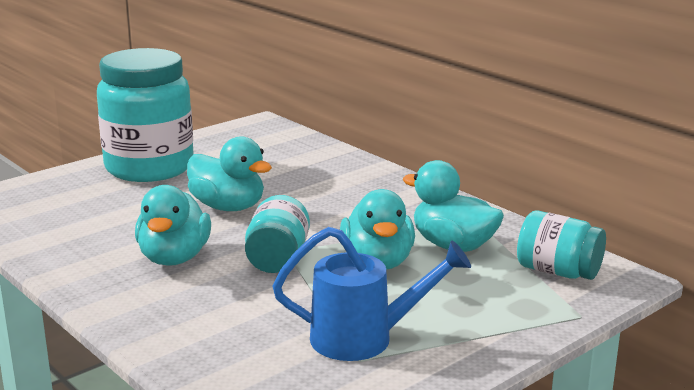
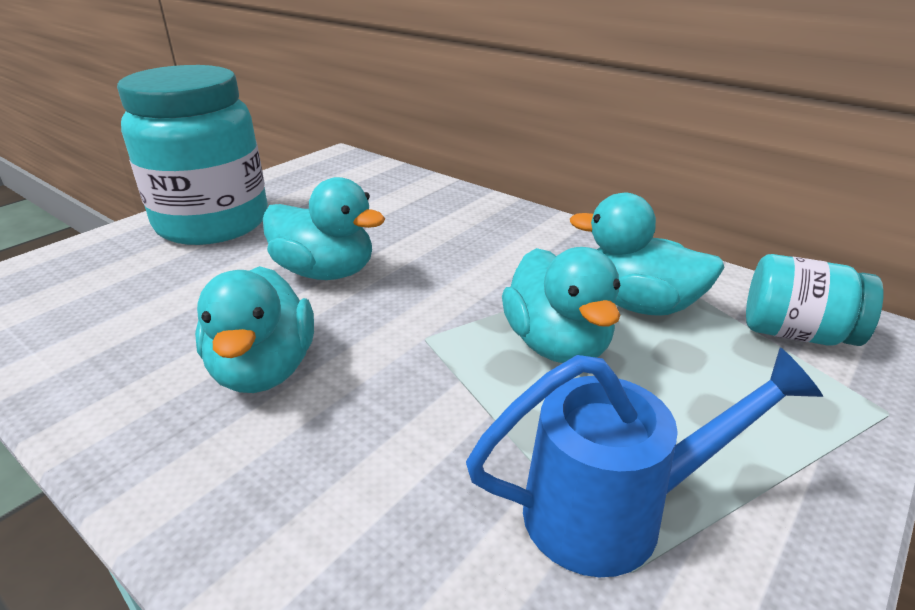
camera: 10 degrees left, 10 degrees up
turquoise jar [245,195,310,273] -> none

